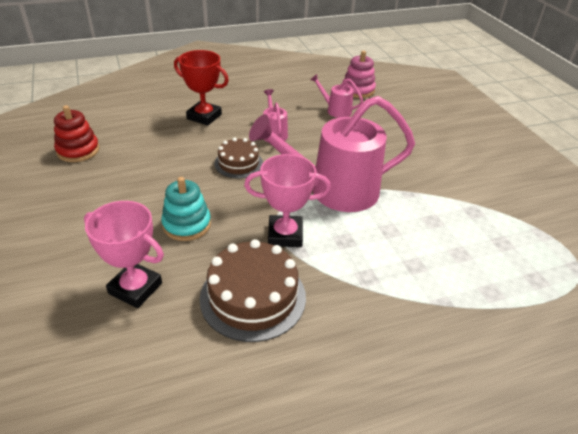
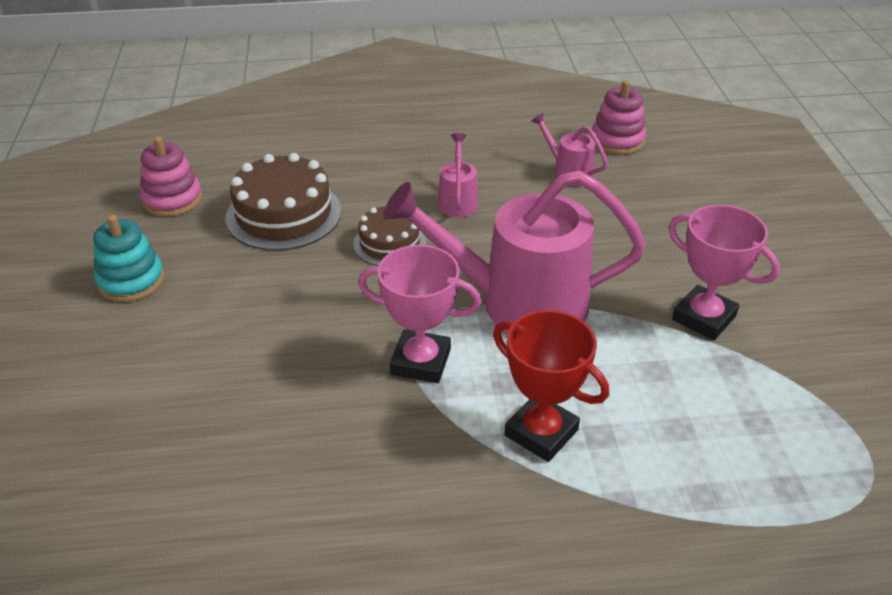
camera: 15 degrees right, 0 degrees up
red stacking toy [54,105,99,162] -> pink stacking toy [140,136,202,217]
pink trophy [84,201,164,308] -> pink trophy moved to [669,205,780,340]
turquoise stacking toy [161,177,211,241] -> turquoise stacking toy moved to [93,215,164,302]
red trophy [174,50,229,126] -> red trophy moved to [493,310,609,462]
brown cake [200,239,306,342] -> brown cake moved to [226,153,342,251]

